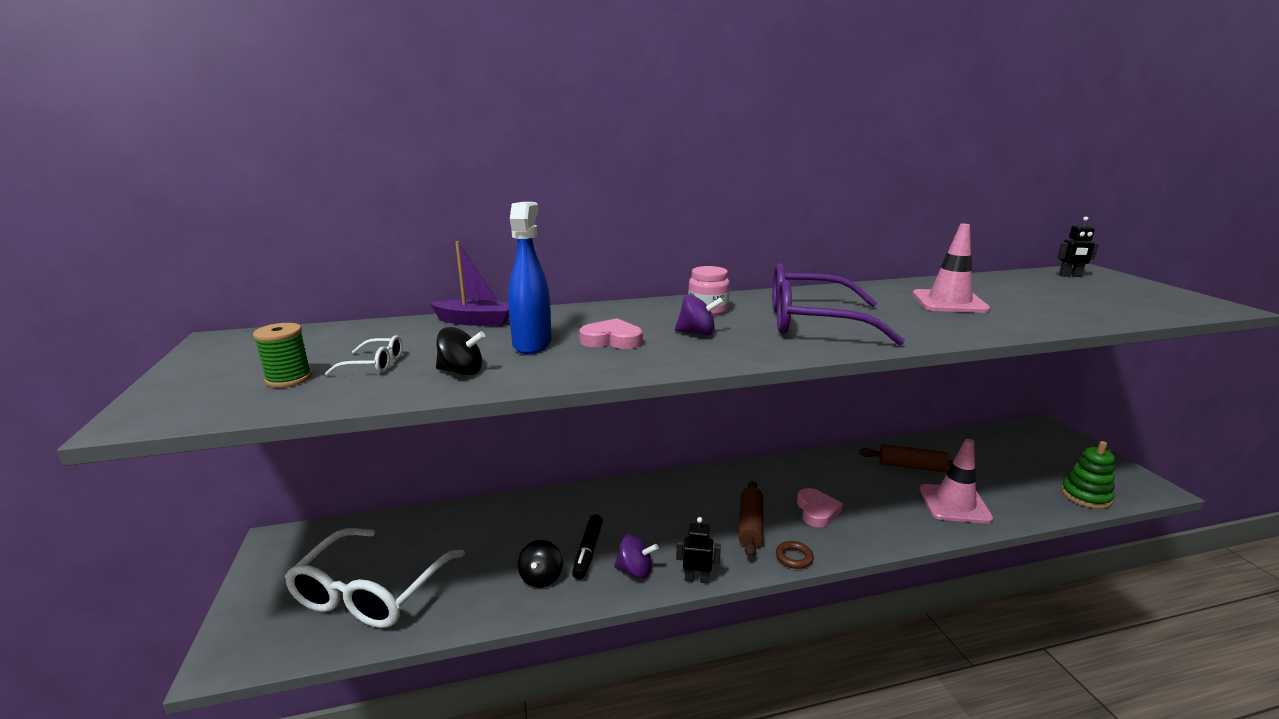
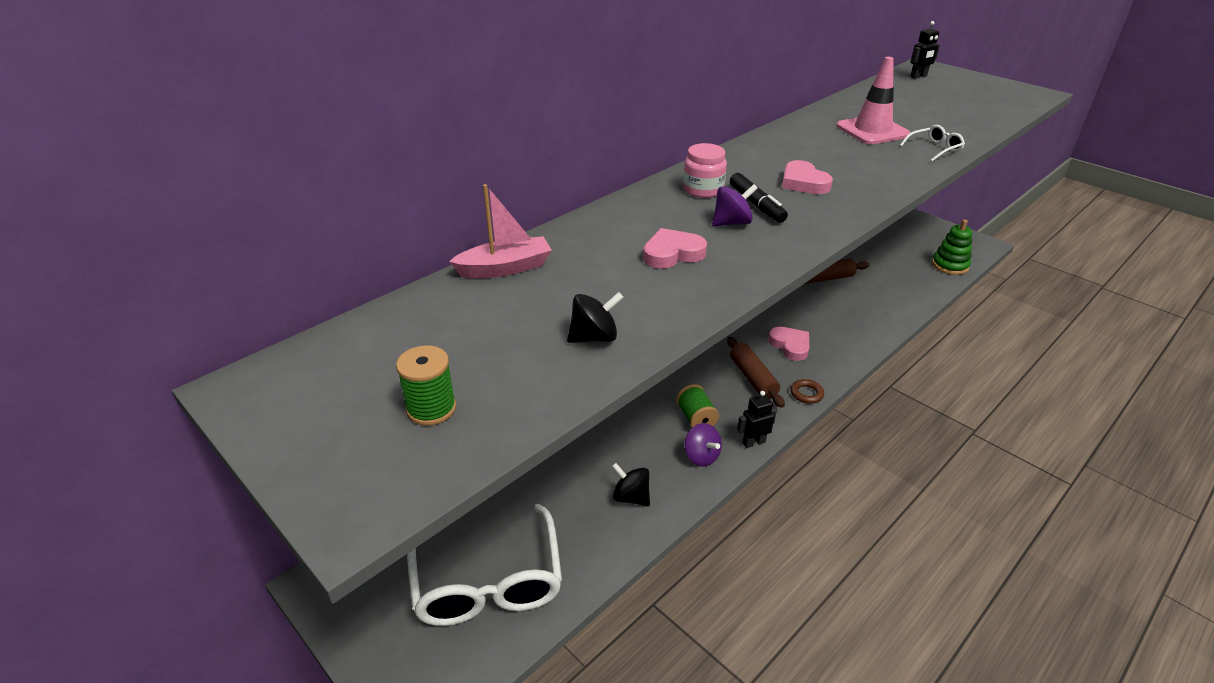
camera: 30 degrees left, 15 degrees up
white glasses [325,335,403,375] -> white glasses moved to [900,125,965,162]
purple boat [430,241,509,326] -> pink boat [449,184,552,278]
blue spray bottle [508,202,552,354] -> none
black spinning top [518,540,563,588] -> black spinning top turned 150 degrees clockwise [612,463,650,506]
black marker [572,514,603,580] -> black marker moved to [730,173,788,223]
purple spinning top [614,535,659,579] -> purple spinning top turned 75 degrees clockwise [685,423,722,467]
purple glasses [772,263,905,346] -> pink heart [782,160,833,194]
pink traffic cone [920,439,993,523] -> none
none -> green spool [676,384,719,427]

